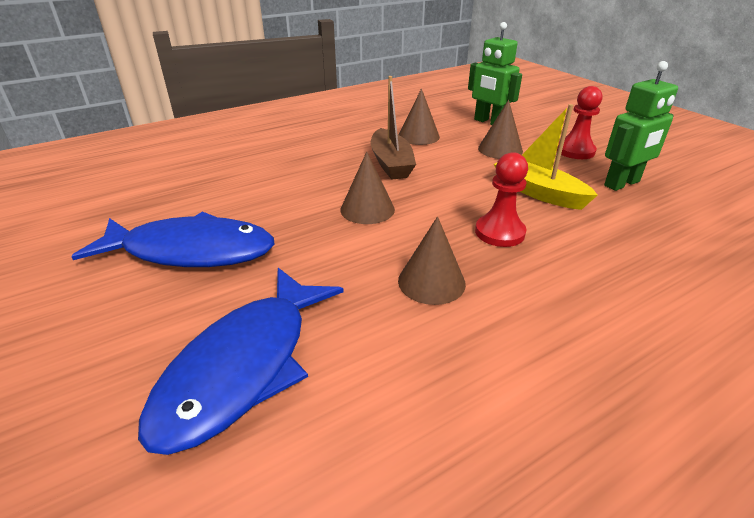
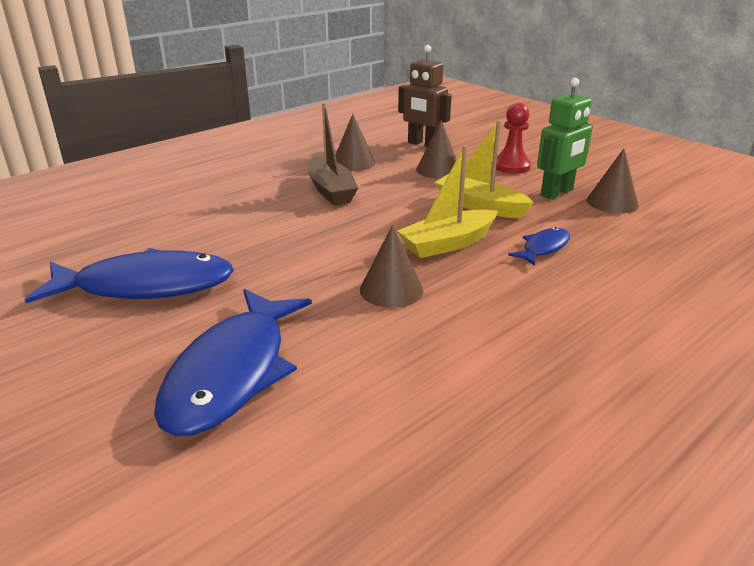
camera: 10 degrees left, 5 degrees down
brown cone [340,152,395,224] -> brown cone moved to [587,149,639,214]
green robot [468,22,522,125] -> brown robot [398,45,452,147]
red pawn [475,152,528,247] -> yellow boat [397,145,498,258]
none -> blue fish [508,227,570,266]

